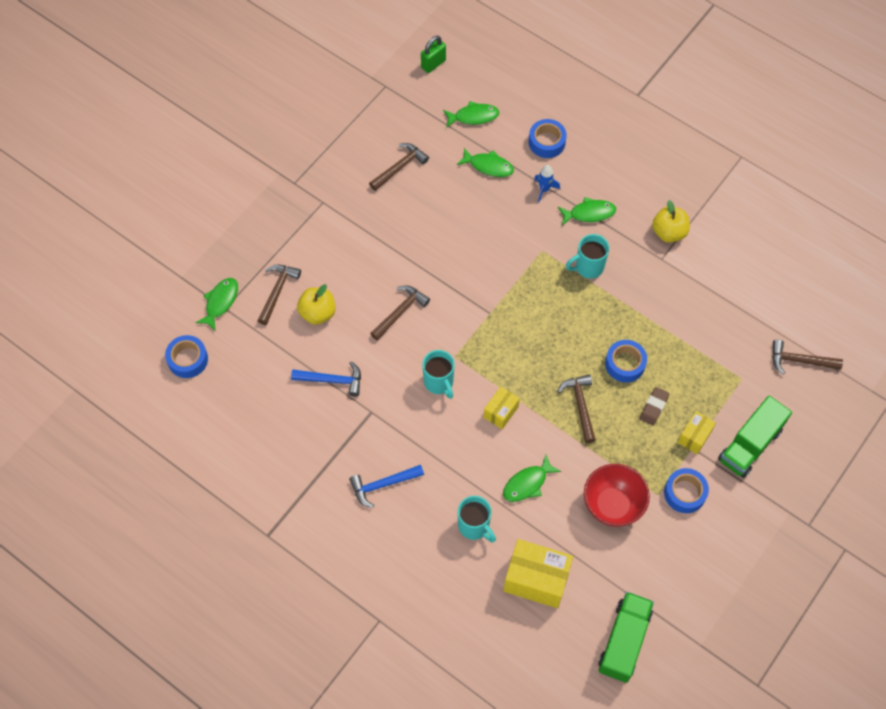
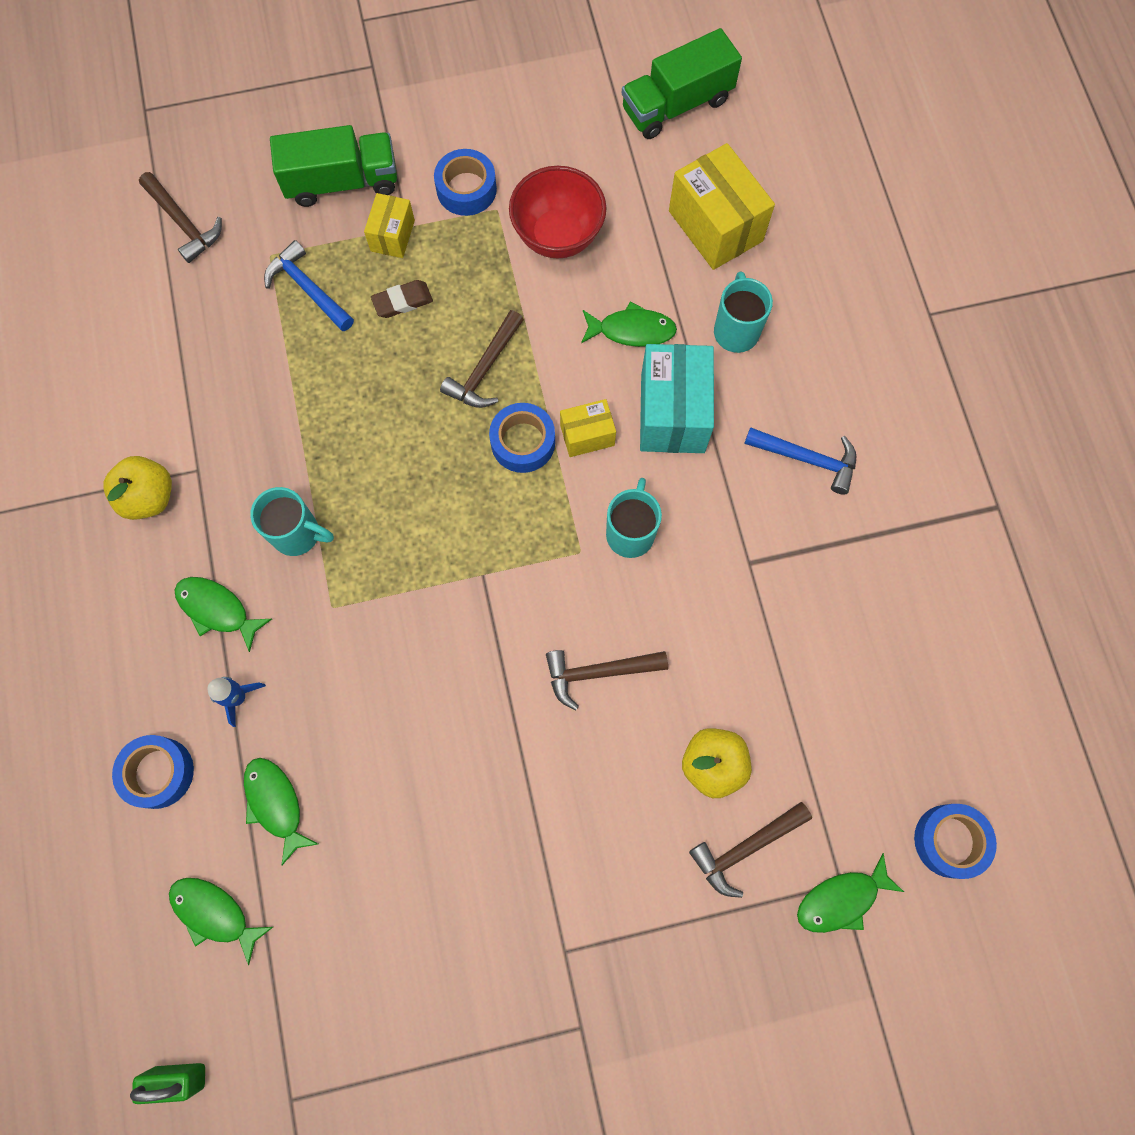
camera: 140 degrees left, 10 degrees up
blue hammer [291,361,361,397] -> blue hammer moved to [264,240,354,331]
brown hammer [369,143,429,191] -> none
blue tape [605,340,647,383] -> blue tape moved to [489,403,555,473]
yellow box [678,411,716,454] -> yellow box turned 60 degrees counterclockwise [364,193,415,258]
none -> turquoise box [640,344,714,453]

